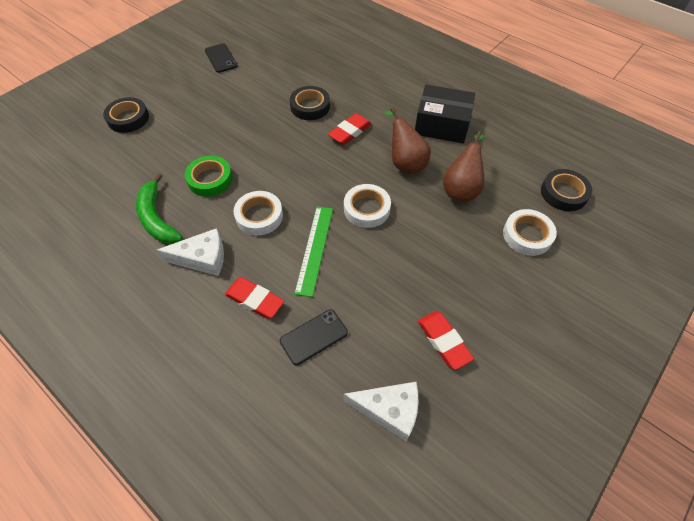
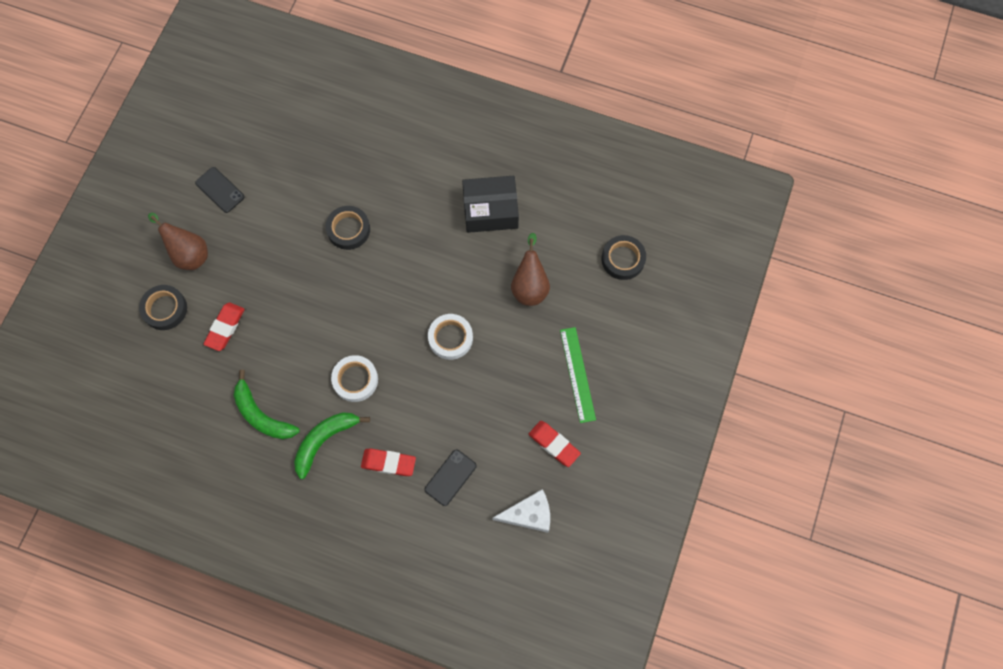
camera: 20 degrees left, 15 degrees up
white cheese [157,228,224,276] -> green banana [294,412,370,479]
green tape [185,156,233,197] -> none
green ruler [294,207,333,297] -> green ruler moved to [560,327,596,423]
red eraser [328,114,372,145] -> red eraser moved to [204,303,245,351]
brown pear [385,107,431,174] -> brown pear moved to [148,213,208,270]
white tape [503,209,557,256] -> none

